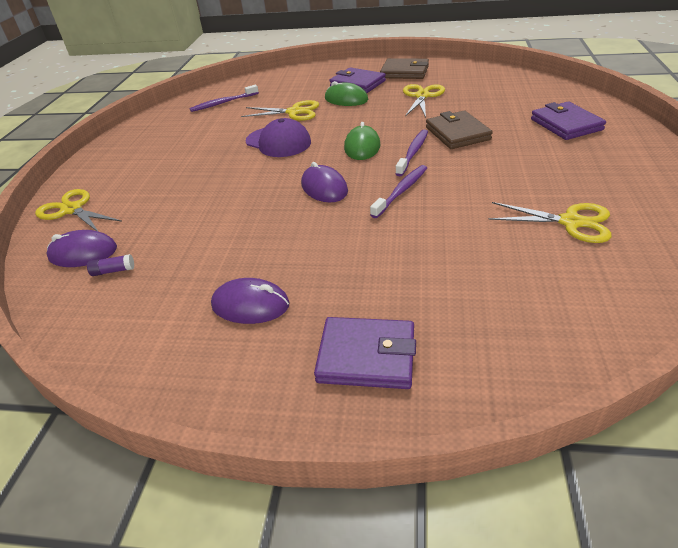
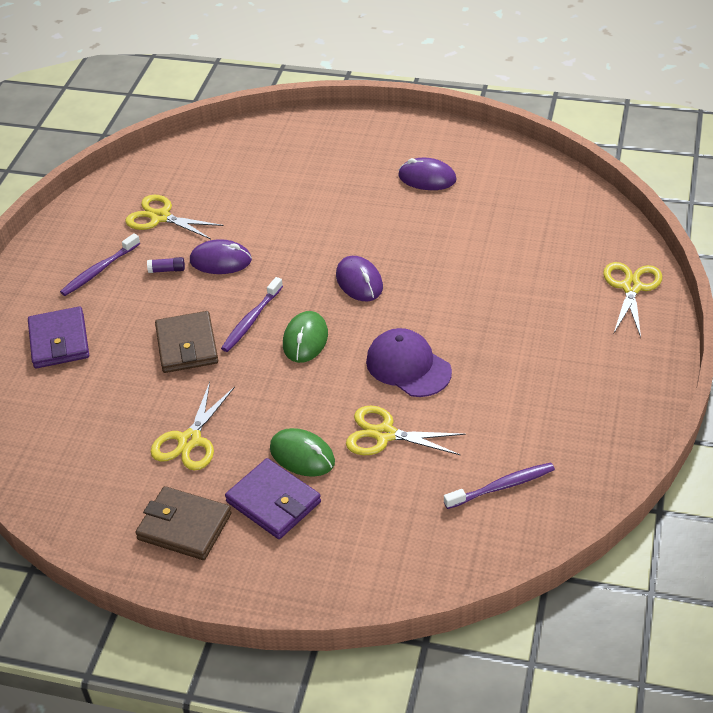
camera: 175 degrees left, 5 degrees up
yellow scissors [35,189,122,232] -> yellow scissors turned 120 degrees counterclockwise [603,262,662,337]
purple mouse [46,230,117,267] -> purple mouse moved to [190,239,252,274]
purple glue stick [87,254,134,276] -> purple glue stick moved to [147,257,185,273]
purple wallet [314,317,416,389] -> none
purple toothbrush [370,165,427,218] -> purple toothbrush moved to [60,233,140,296]

